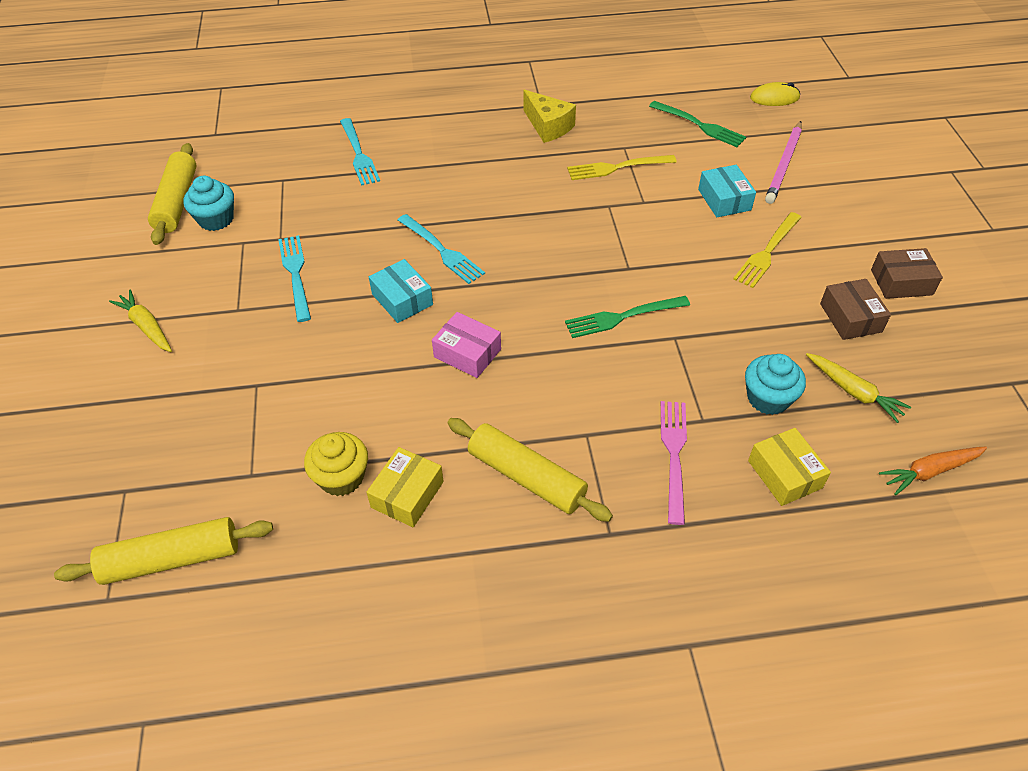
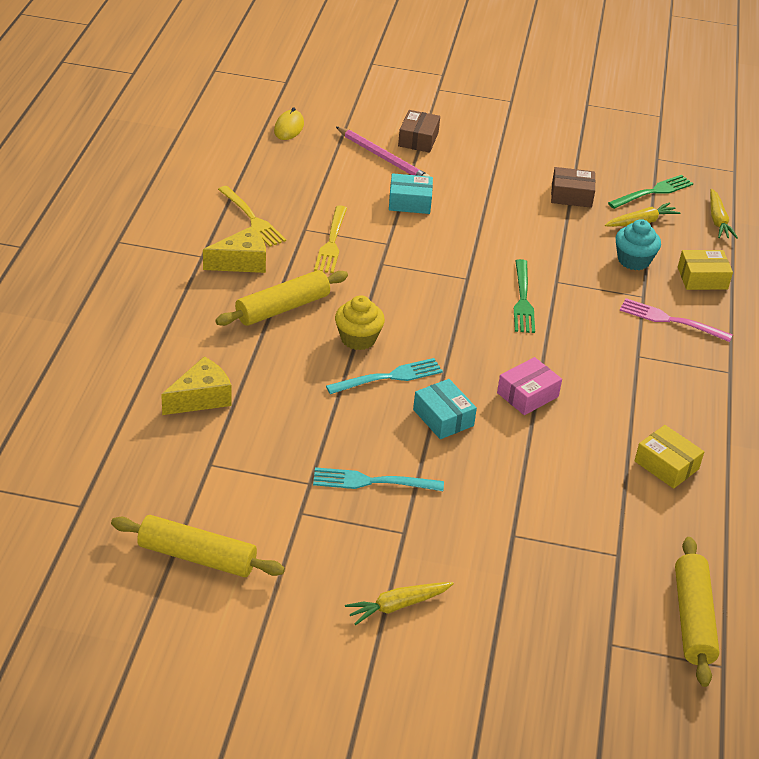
camera: 75 degrees left, 10 degrees down
turquoise cupcake [183,176,234,231] -> none
yellow cupcake [304,432,368,496] -> yellow cupcake moved to [335,295,385,350]
turquoise fork [340,118,380,186] -> yellow cheese [161,357,231,415]
turquoise box [369,259,433,323] -> turquoise box turned 75 degrees clockwise [413,379,477,439]
yellow rolling pin [447,418,613,522] -> yellow rolling pin moved to [215,270,348,326]
green fork [649,101,746,147] -> green fork moved to [608,175,693,209]
yellow fork [733,212,802,288] -> yellow fork moved to [218,186,286,247]
brown box [871,248,943,299] -> brown box moved to [398,110,440,153]
orange carrot [879,446,987,495] -> yellow carrot [710,189,738,239]

